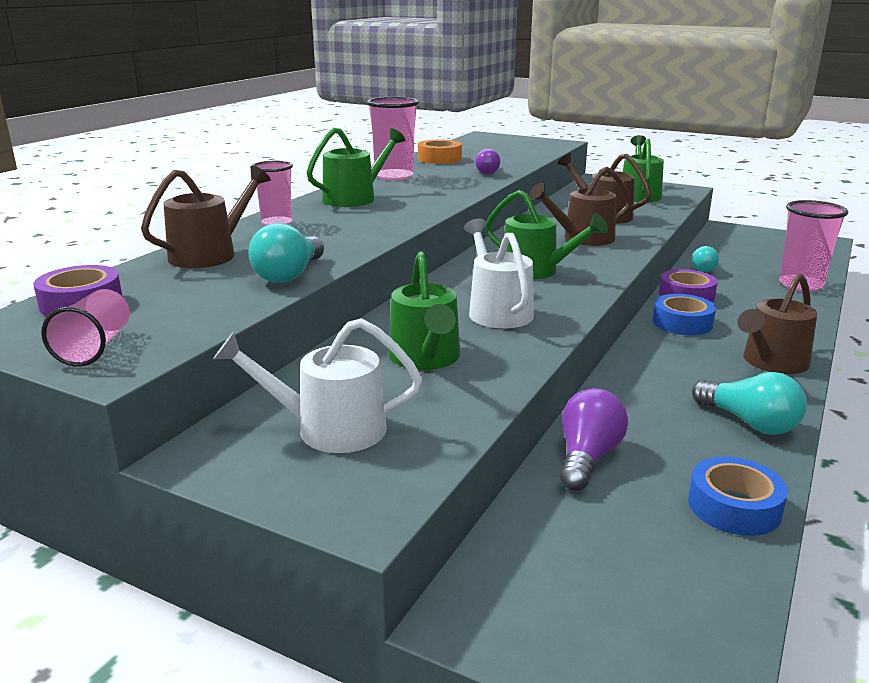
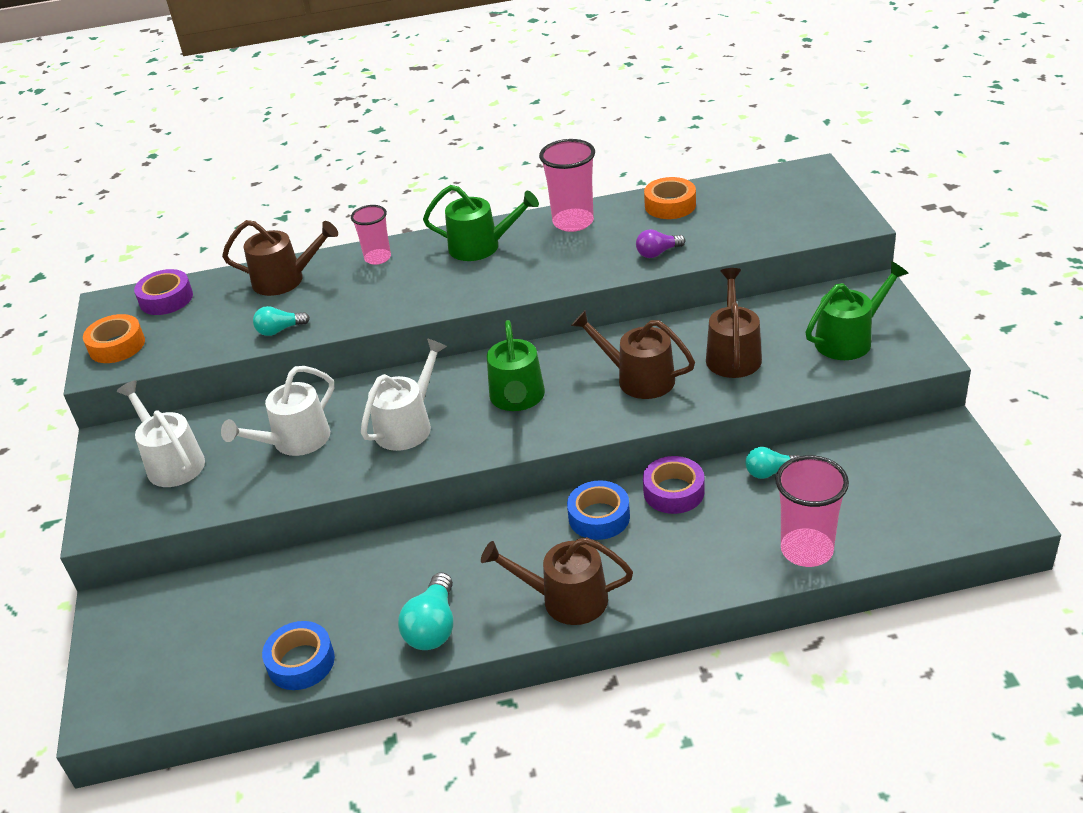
camera: 55 degrees right, 15 degrees up
pink cup [41,289,130,366] -> orange tape [83,314,145,363]
turquoise light bulb [248,223,324,283] -> turquoise light bulb [253,306,310,336], size x0.65
green watering can [389,252,460,370] -> white watering can [221,366,334,456]
purple light bulb [560,388,628,491] -> none

